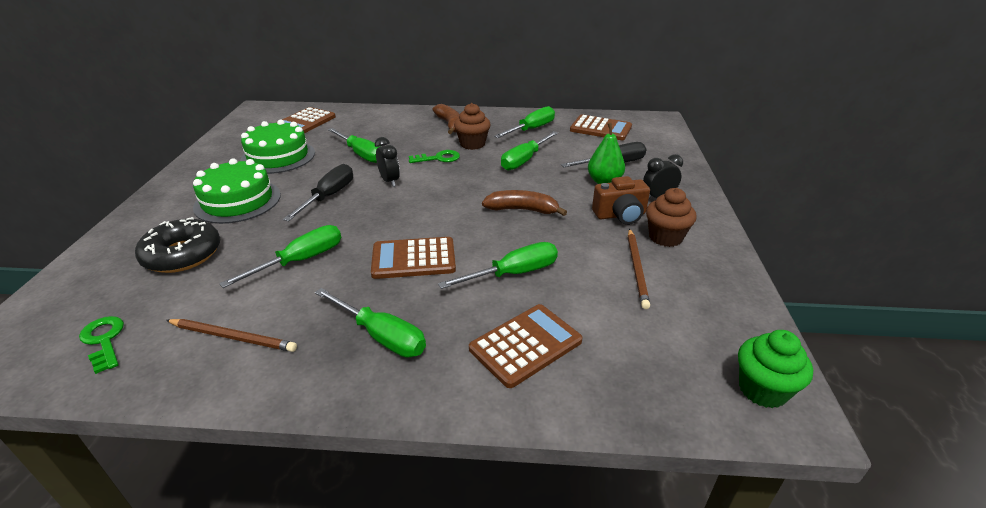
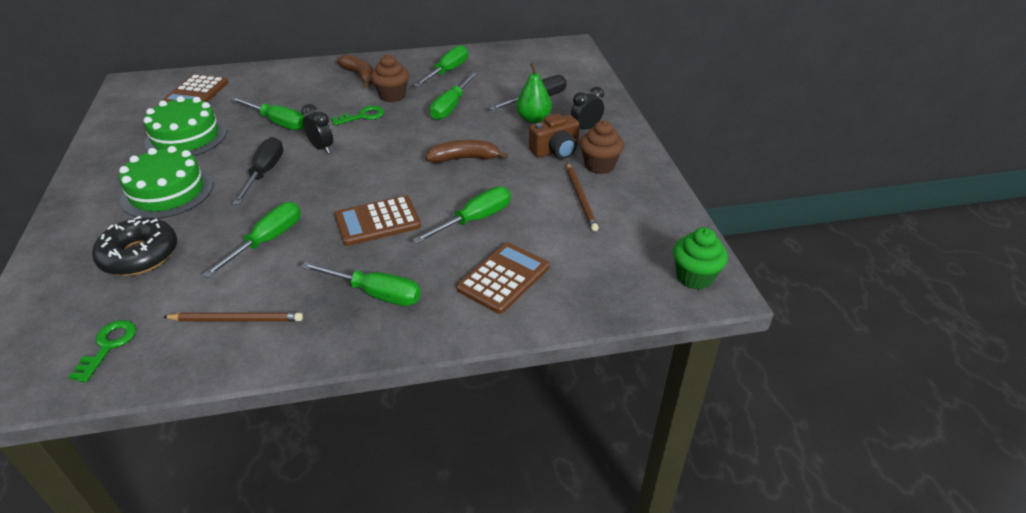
camera: 15 degrees left, 5 degrees up
green key [79,316,124,374] -> green key turned 60 degrees clockwise [69,320,136,382]
brown calculator [570,115,632,140] -> none

